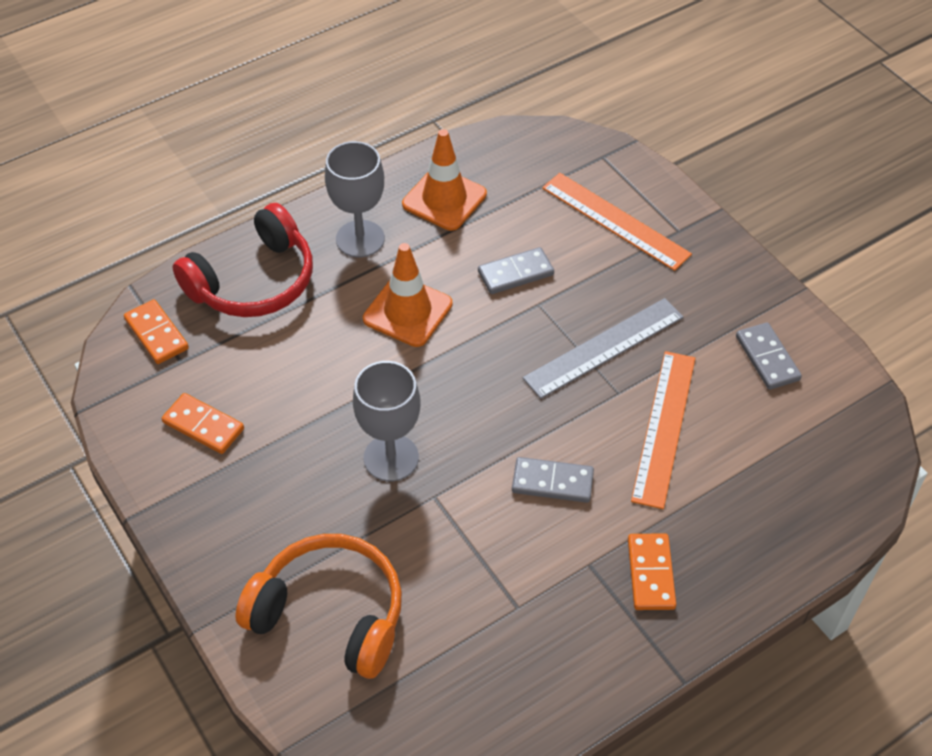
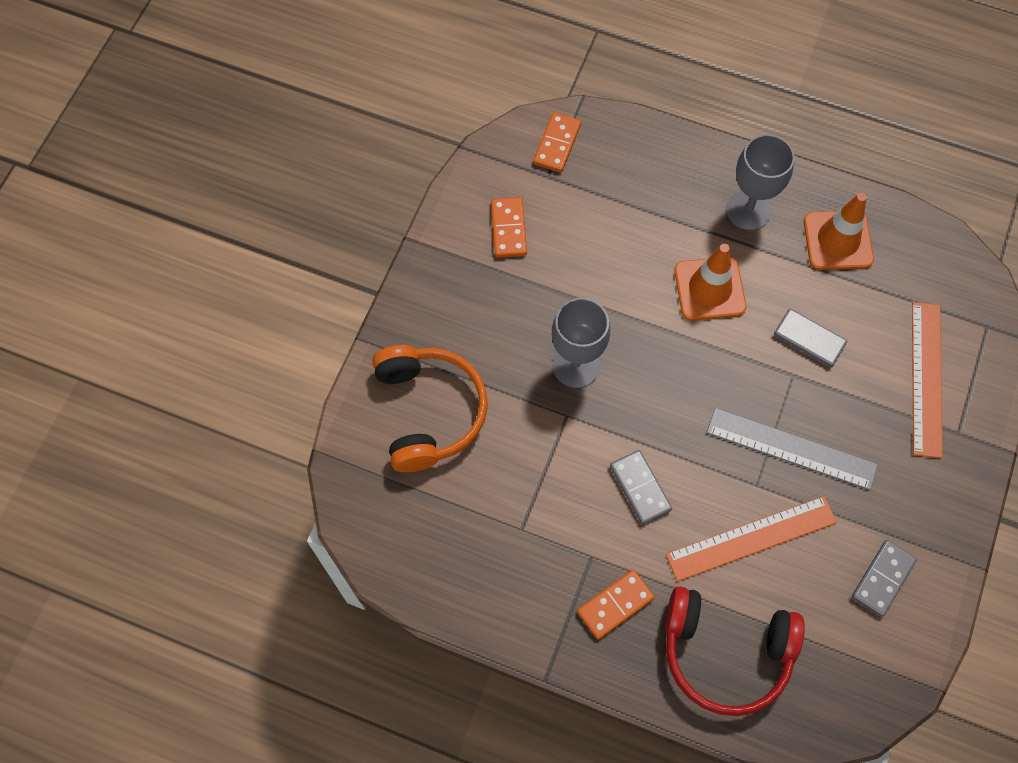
camera: 55 degrees right, 15 degrees up
red headphones [173,203,313,317] -> red headphones moved to [665,586,805,716]

